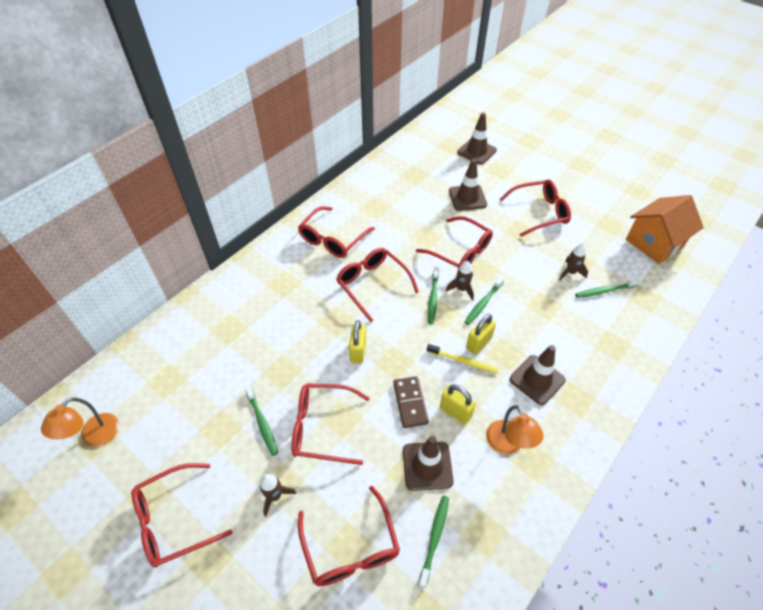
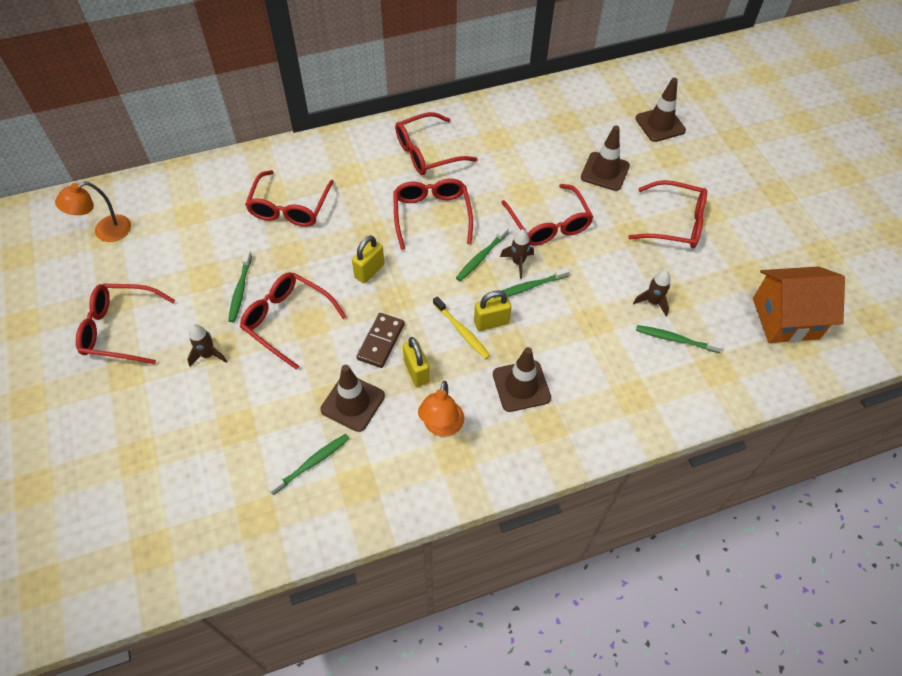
camera: 30 degrees right, 5 degrees up
red glasses [298,486,400,586] -> red glasses moved to [245,170,334,227]

